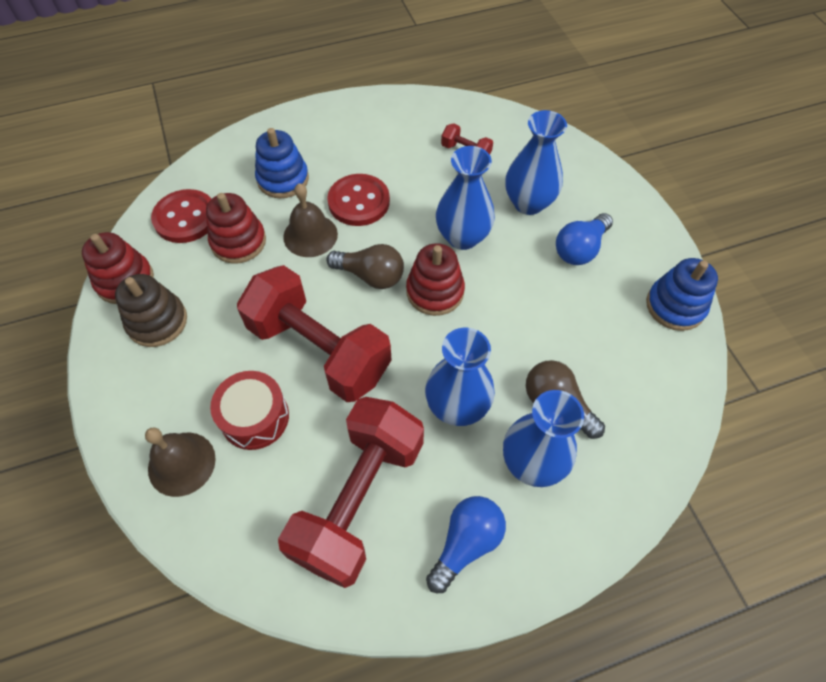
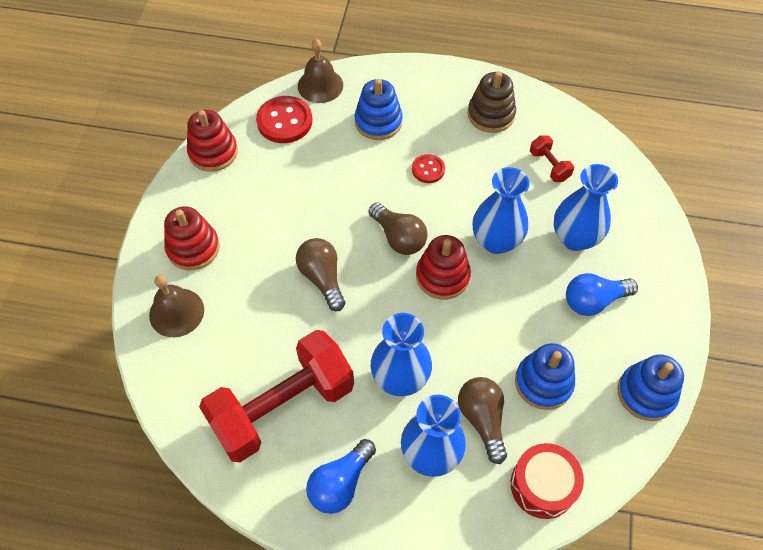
camera: 30 degrees right, 0 degrees up
brown stacking toy [115,274,187,347] -> brown stacking toy moved to [467,71,516,133]
red stacking toy [206,193,266,264] -> red stacking toy moved to [164,206,220,270]
red drum [210,371,289,450] -> red drum moved to [511,443,584,519]
red dumbbell [237,265,392,402] -> brown light bulb [296,238,345,311]
brown bell [283,183,338,257] -> brown bell moved to [298,39,343,103]
red button [327,174,390,226] -> red button [412,154,445,183], size x0.57
blue light bulb [426,496,506,593] -> blue light bulb turned 150 degrees clockwise [306,439,376,514]
none -> blue stacking toy [515,343,575,410]

